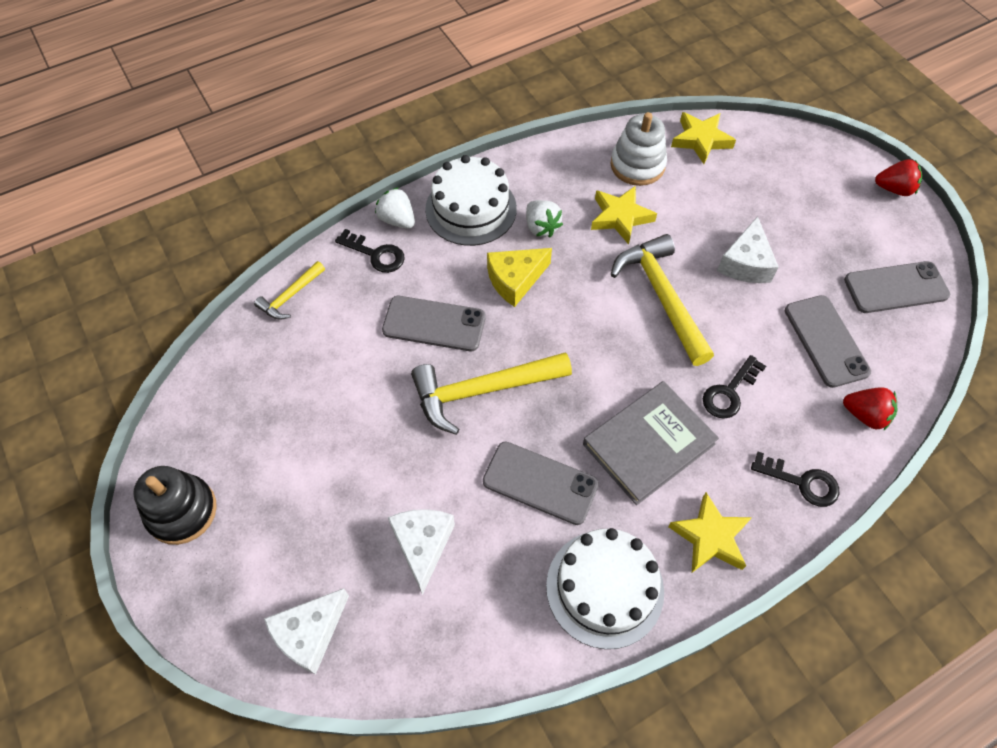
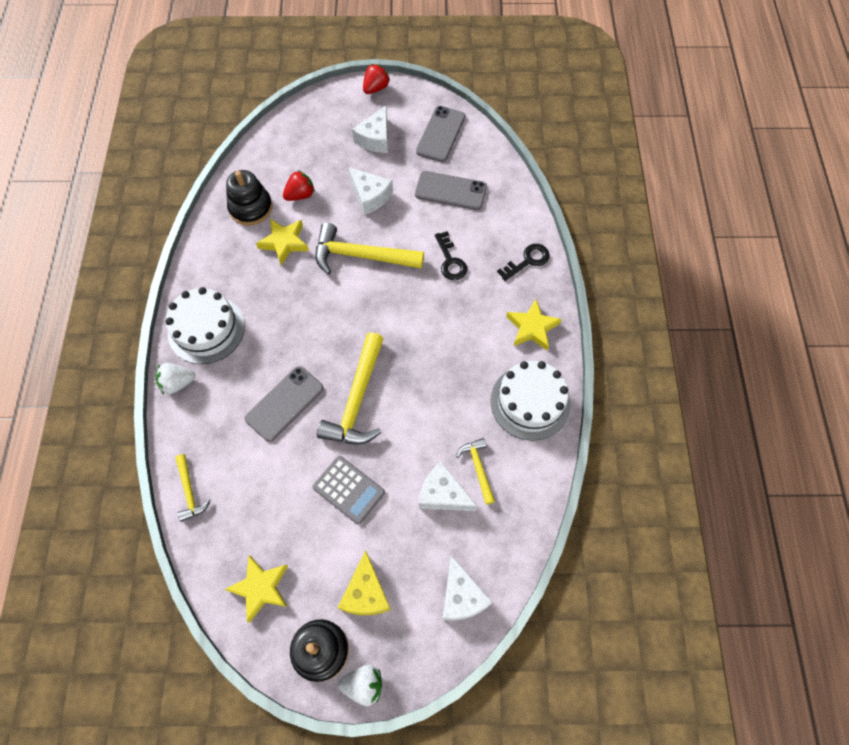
camera: 60 degrees left, 5 degrees up
black key [335,229,405,273] -> none
grey phone [483,442,599,525] -> none
yellow cheese [487,248,552,307] -> yellow cheese moved to [338,550,391,615]
white strawberry [526,200,563,237] -> white strawberry moved to [338,665,382,706]
grey book [583,381,719,505] -> none
white stacking toy [610,112,667,186] -> black stacking toy [226,170,272,226]
yellow star [671,112,736,164] -> yellow star moved to [224,555,288,623]
red strawberry [843,387,897,430] -> red strawberry moved to [283,170,315,201]
none -> grey calculator [313,456,385,525]
none -> white cheese [352,106,388,153]
none -> yellow hammer [456,438,495,504]

